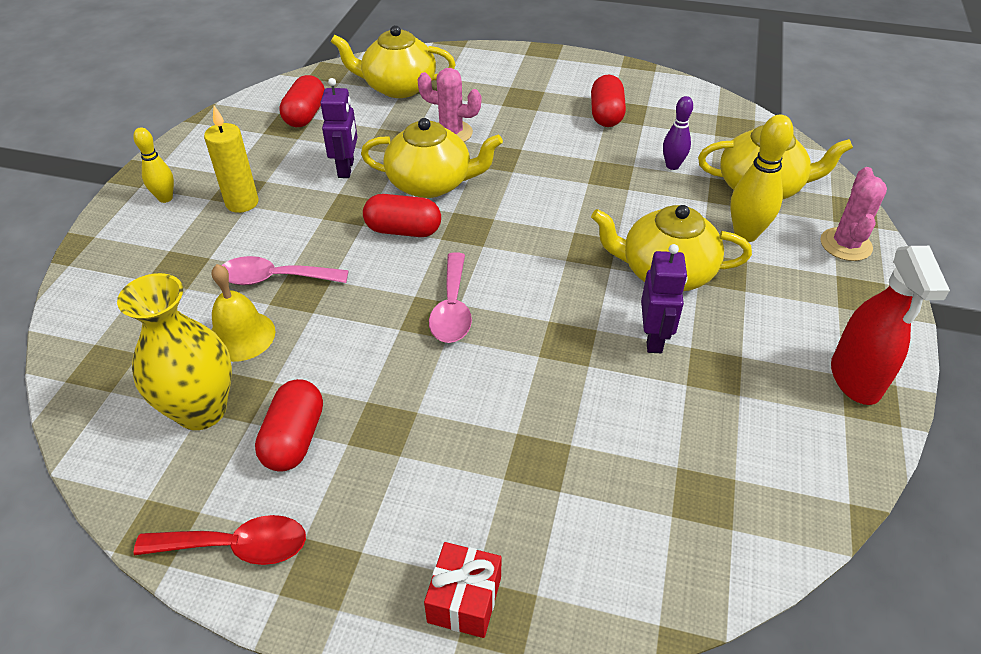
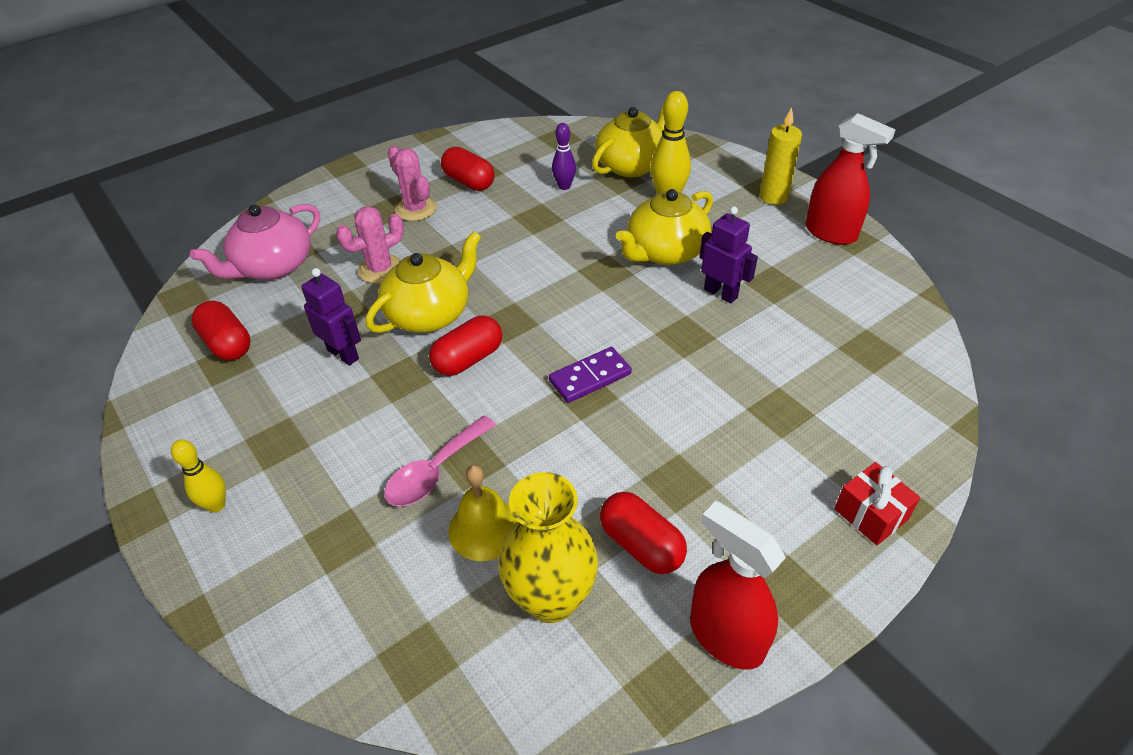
camera: 50 degrees left, 0 degrees up
red spoon [134,515,306,565] -> red spray bottle [690,501,785,670]
yellow candle [204,106,258,213] -> yellow candle moved to [760,107,802,205]
yellow teapot [331,25,456,98] -> pink teapot [190,204,320,280]
pink spoon [429,252,472,343] -> purple domino [549,347,632,403]
pink cactus [820,167,887,261] -> pink cactus moved to [388,146,436,221]

